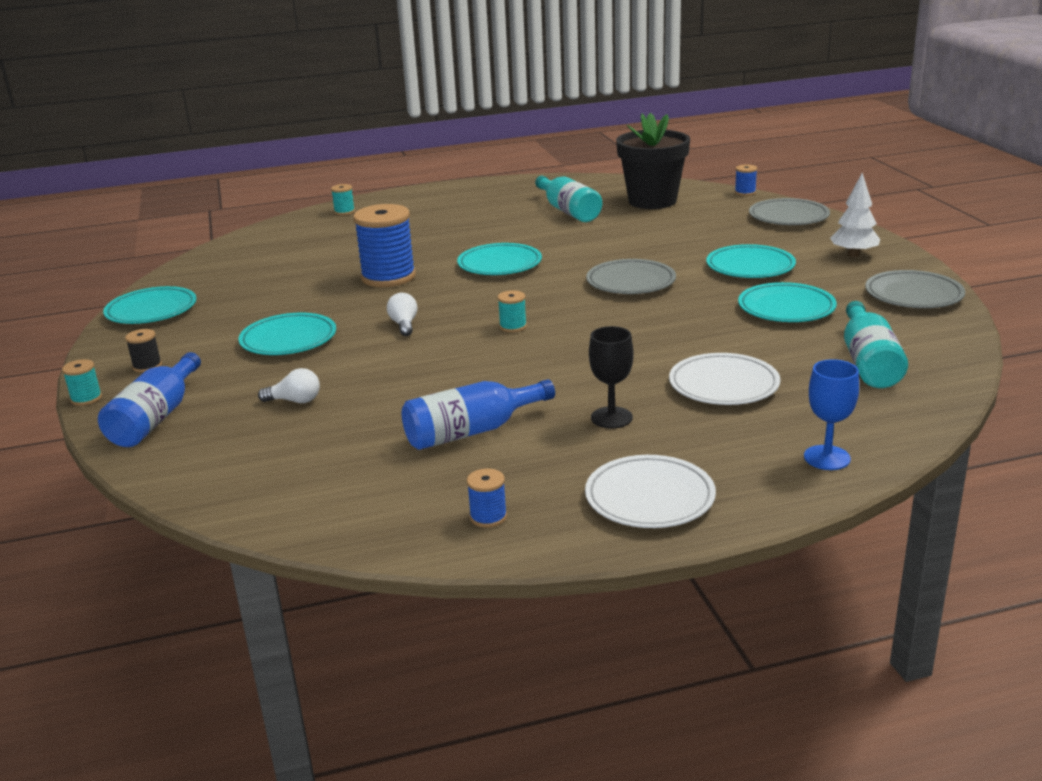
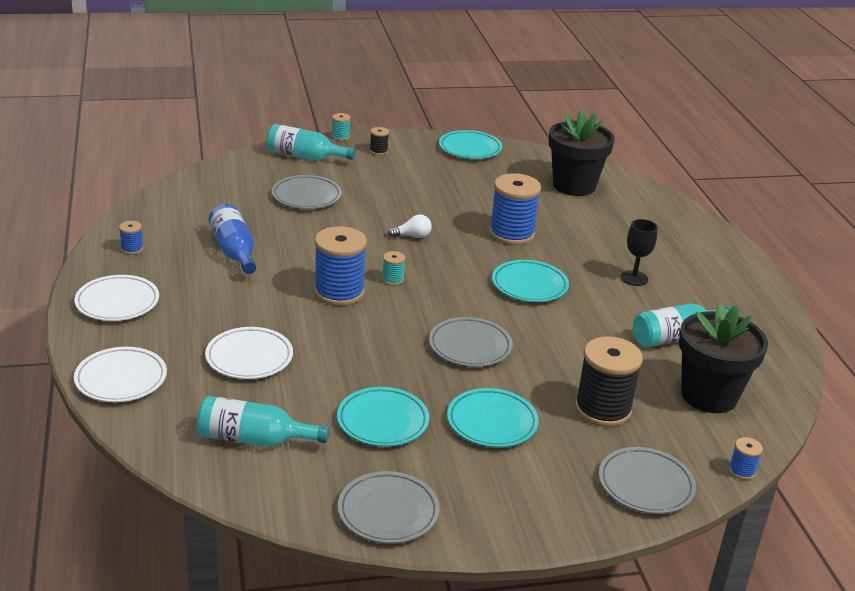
camera: 90 degrees right, 5 degrees up
blue bottle [98,352,201,447] -> turquoise bottle [266,124,356,161]
turquoise plate [238,313,336,355] -> none
white light bulb [258,368,320,403] -> grey plate [272,175,342,209]
turquoise spool [331,184,355,215] -> none
black goblet [589,326,634,429] -> black goblet moved to [621,219,658,286]
blue goblet [804,359,859,470] -> white plate [74,347,167,402]
white tree [830,173,880,257] -> none
none -> blue spool [314,226,367,306]
none -> black flower pot [549,110,615,196]
none -> black spool [575,336,643,427]

